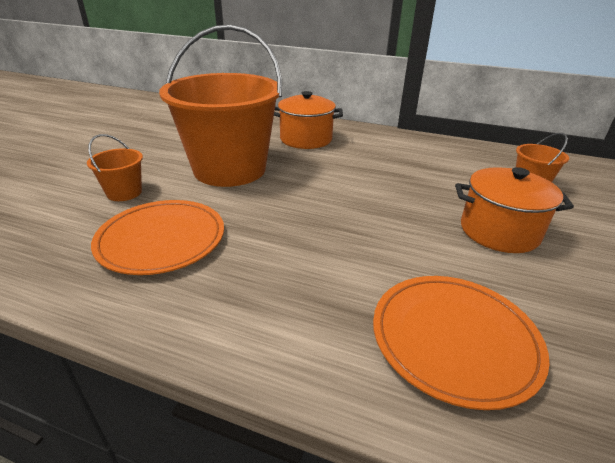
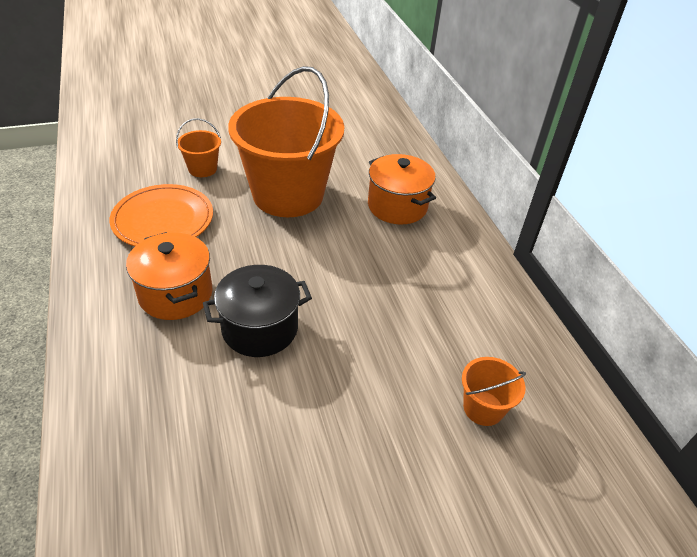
camera: 50 degrees right, 10 degrees up
orange plate [373,276,550,410] -> none
orange pot [455,167,574,253] -> orange pot moved to [126,232,212,320]
none -> black pot [203,265,312,357]

